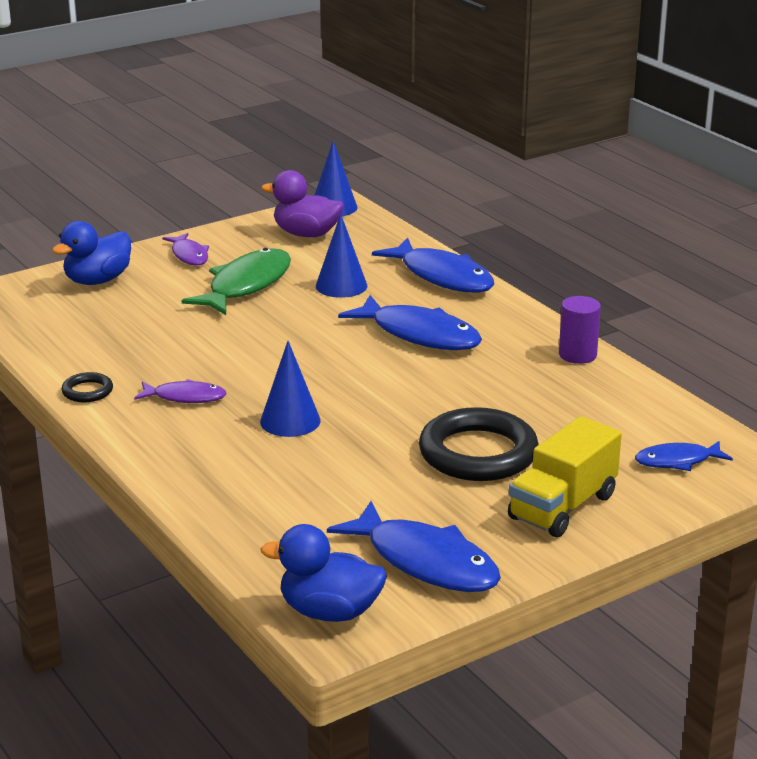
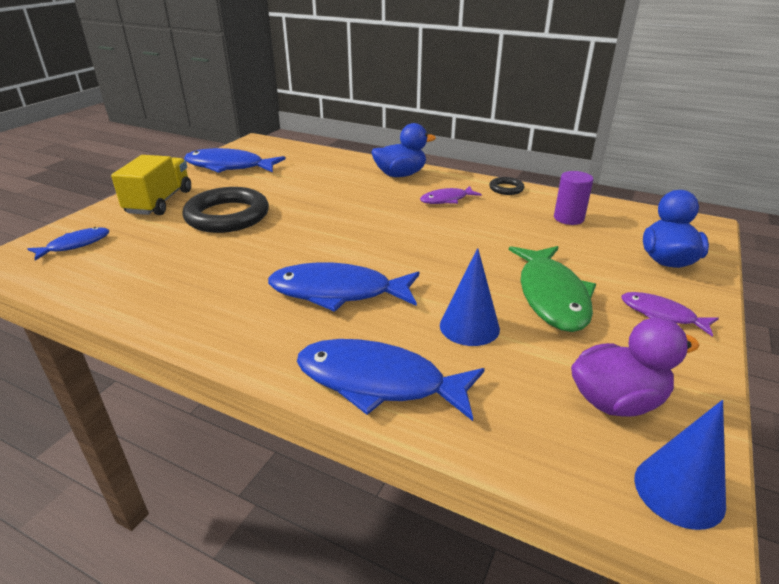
camera: 150 degrees right, 5 degrees up
blue cone [260,341,321,437] -> none
blue duck [261,524,387,622] -> blue duck moved to [372,123,436,177]
purple cylinder [559,296,601,364] -> purple cylinder moved to [554,171,593,225]

